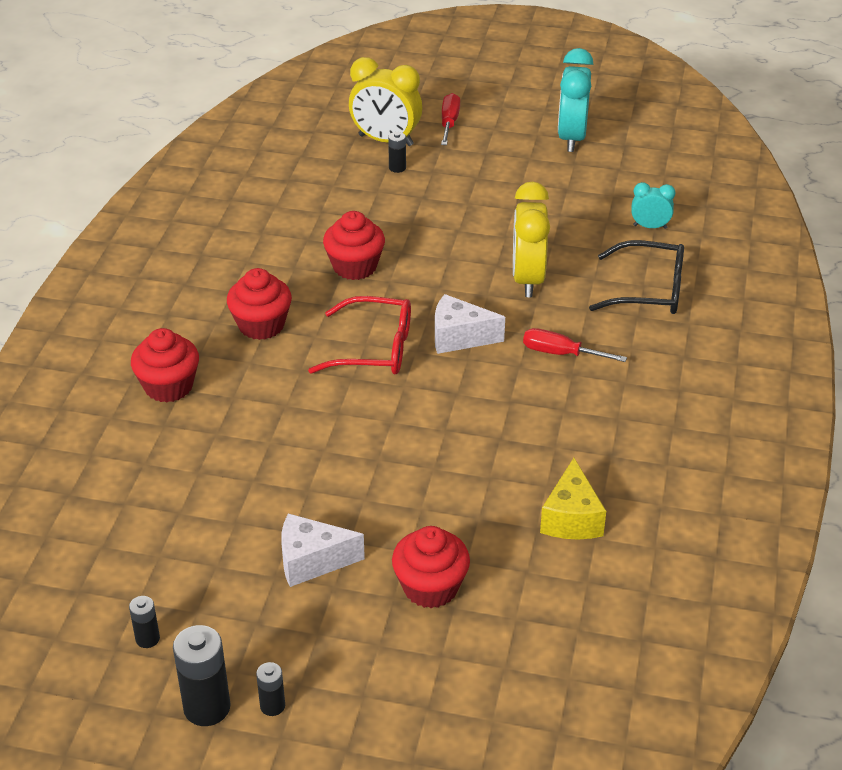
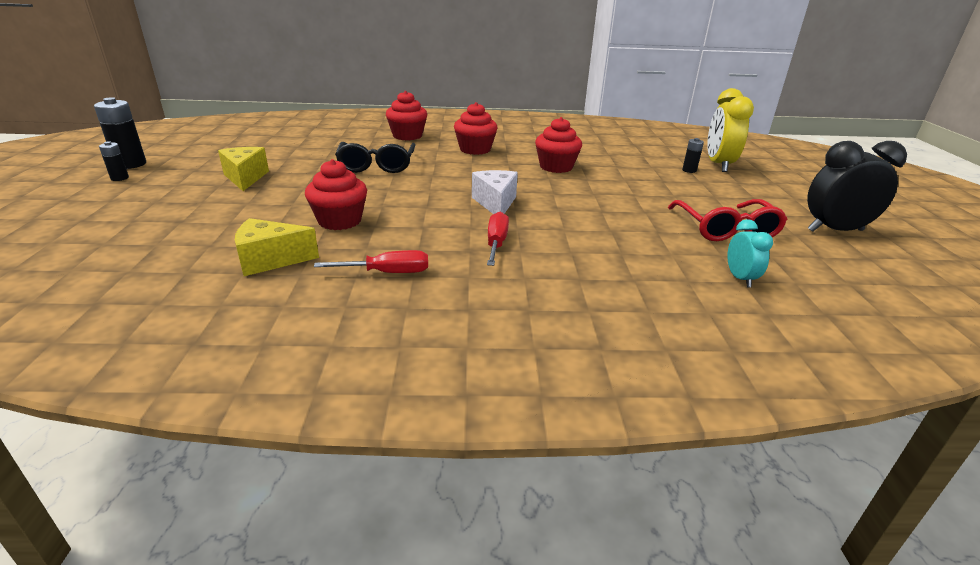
camera: 75 degrees right, 10 degrees down
black battery [129,596,160,648] -> none
white cheese [281,513,365,587] -> yellow cheese [218,147,269,191]
red glasses [308,296,411,374] -> red glasses moved to [668,199,787,241]
red cupcake [392,526,470,608] -> red cupcake moved to [305,159,367,230]
red screwdriver [441,93,460,145] -> red screwdriver moved to [314,250,428,273]
yellow clock [513,181,550,297] -> none
turquoise clock [558,48,594,152] -> black clock [807,141,907,232]
black glasses [589,240,684,314] -> black glasses moved to [335,142,415,173]

